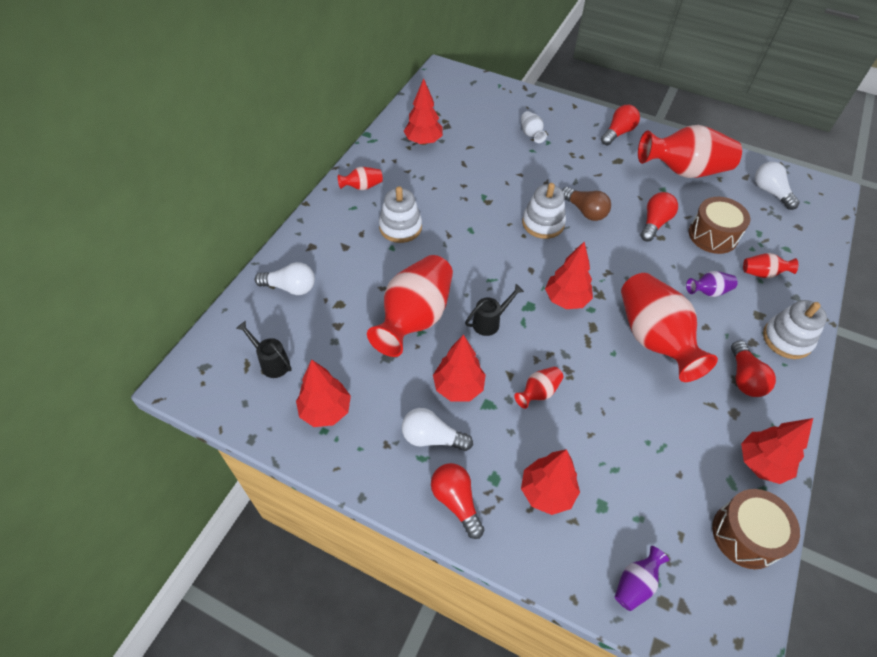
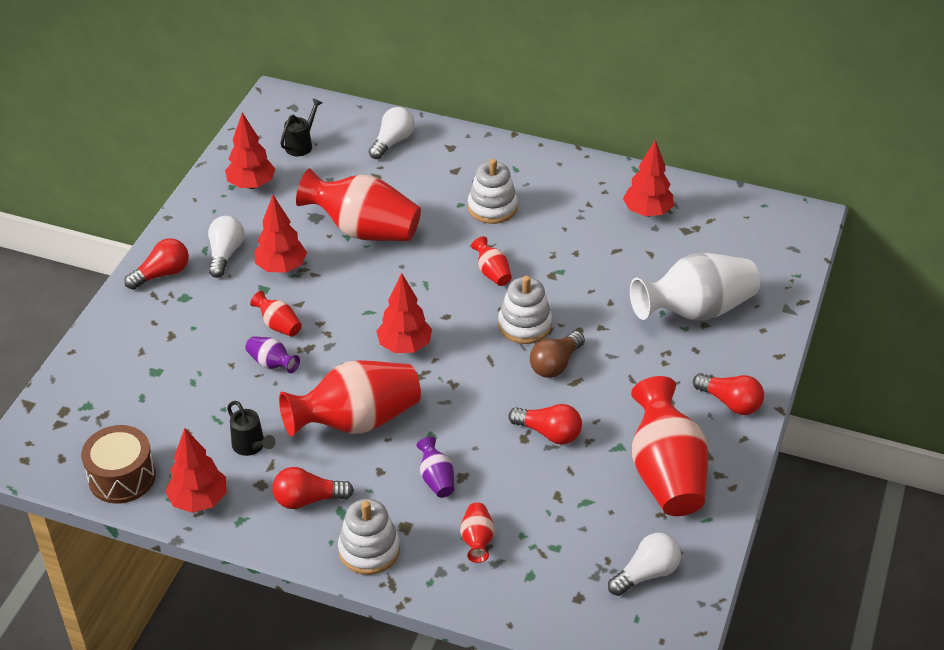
camera: 85 degrees right, 10 degrees down
white light bulb [255,262,315,295] -> white light bulb turned 150 degrees counterclockwise [369,107,415,159]
red vase [338,167,383,190] -> red vase moved to [471,236,512,286]
black watering can [465,284,524,336] -> black watering can moved to [227,401,276,456]
white vase [521,111,547,143] -> white vase [630,253,760,321], size x2.26
red tree [521,449,580,515] -> none
purple vase [614,546,669,611] -> purple vase moved to [245,336,300,373]
brown drum [689,197,750,254] -> none

